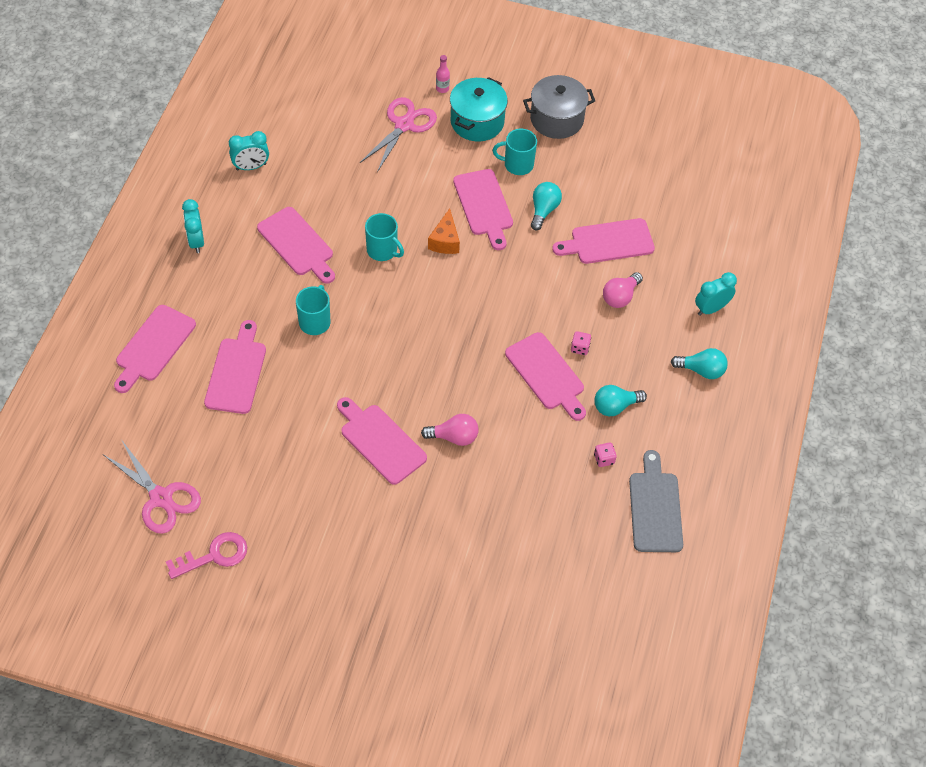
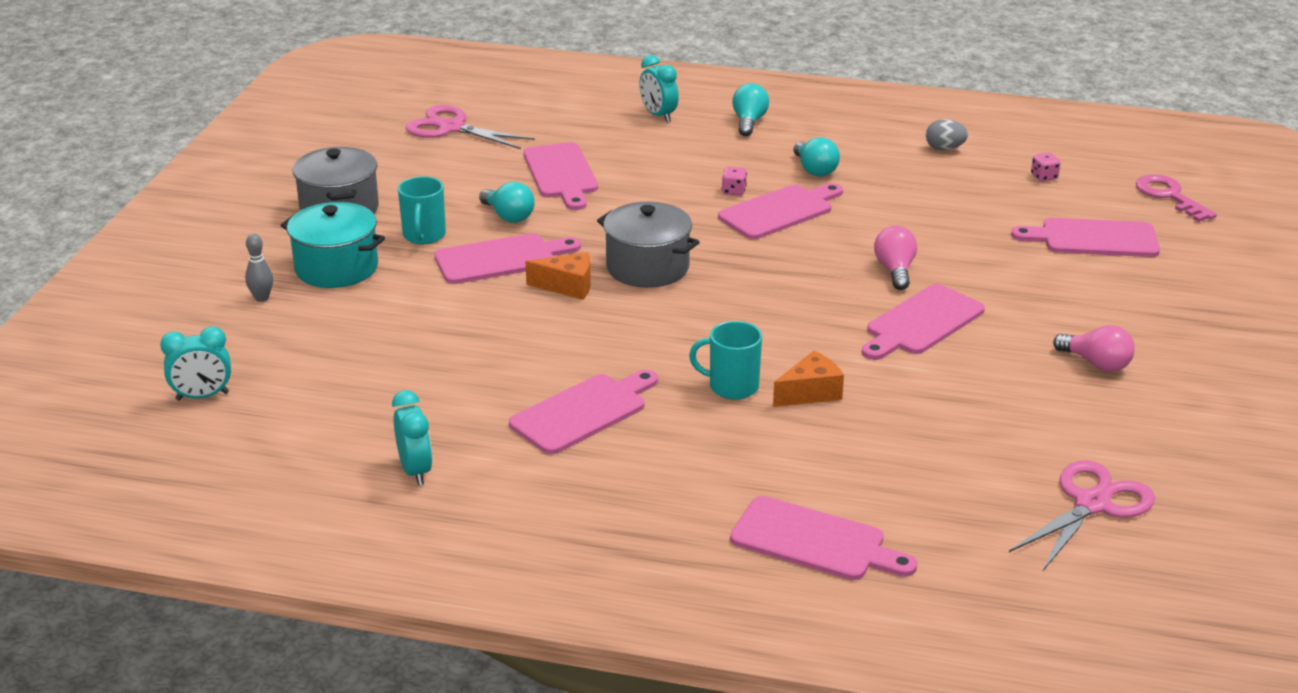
camera: 90 degrees left, 25 degrees down
pink key [166,532,247,579] -> pink key moved to [1136,174,1217,222]
turquoise clock [182,199,204,253] -> turquoise clock moved to [160,326,231,401]
pink cutting board [204,320,266,414] -> pink cutting board moved to [1011,218,1160,257]
pink scissors [360,97,437,172] -> pink scissors moved to [406,105,535,149]
turquoise mug [365,213,404,261] -> none
pink bottle [436,55,450,93] -> grey bowling pin [245,234,273,302]
turquoise light bulb [531,182,562,230] -> turquoise light bulb turned 150 degrees counterclockwise [479,182,535,223]
pink dice [594,442,617,467] -> pink dice moved to [1031,152,1061,181]
pink light bulb [603,272,643,308] -> pink light bulb moved to [1053,325,1135,372]
grey cutting board [629,450,683,552] -> grey egg [926,119,968,150]
none -> grey pot [597,202,700,288]
none -> orange cheese [773,351,844,407]

